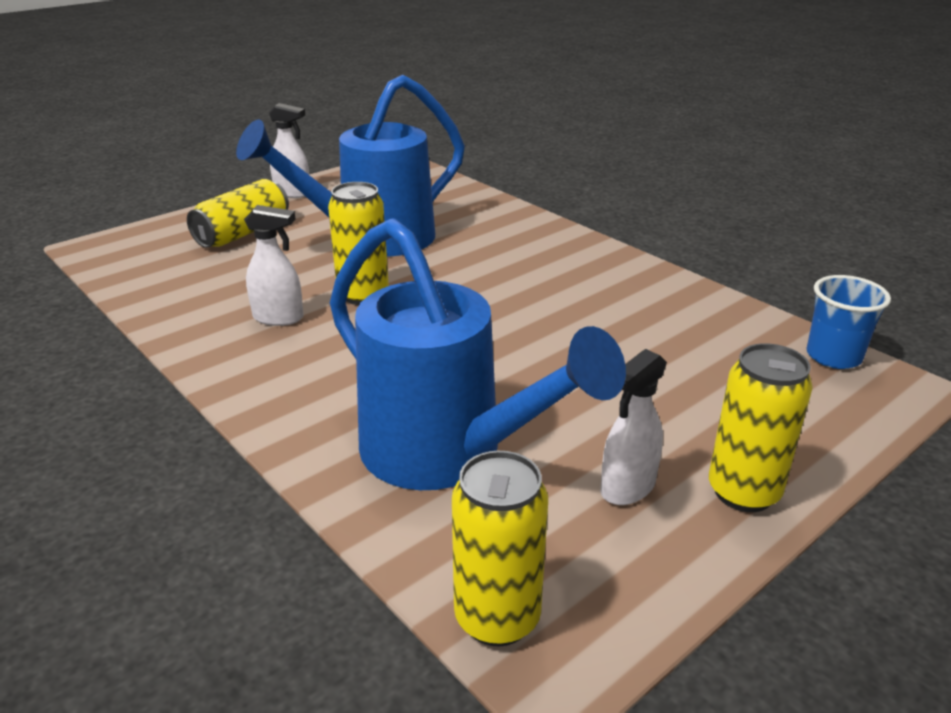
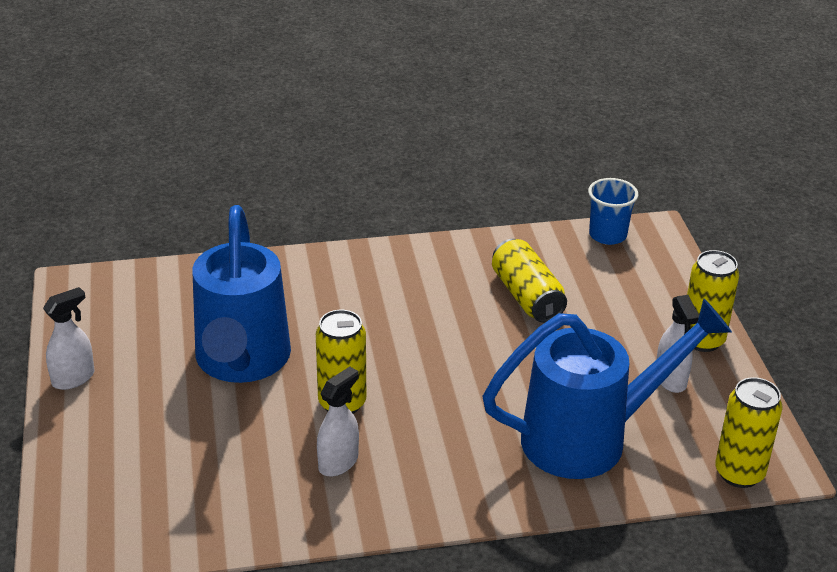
camera: 60 degrees left, 5 degrees up
yellow can [187,179,289,248] -> yellow can moved to [492,239,567,323]

